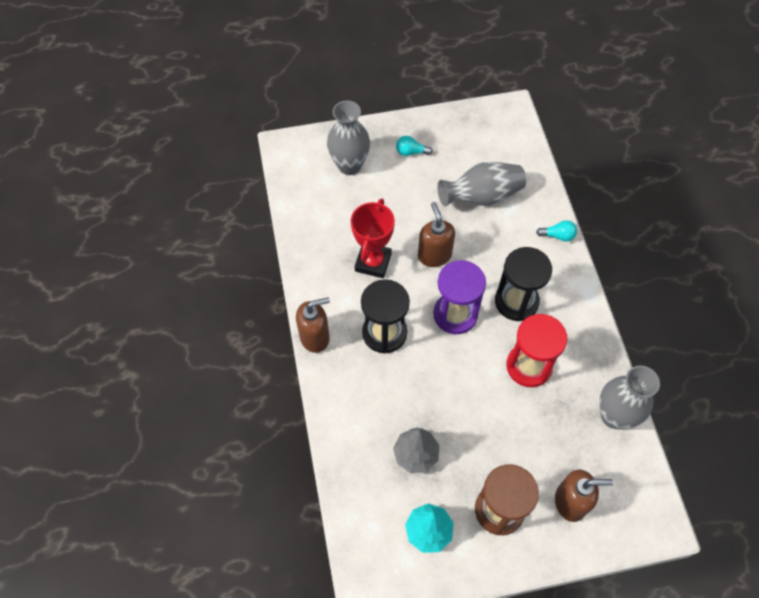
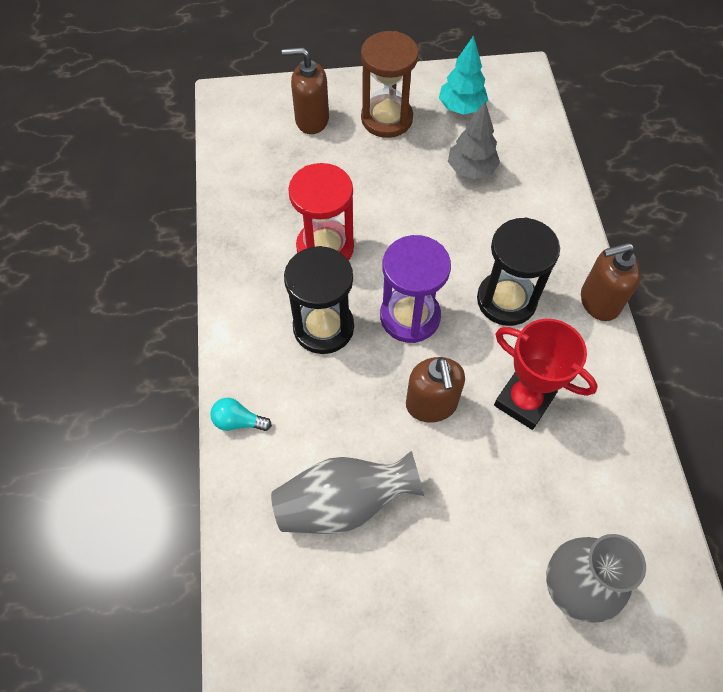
camera: 175 degrees left, 0 degrees up
red trophy [351,199,395,278] -> red trophy turned 75 degrees counterclockwise [494,319,598,430]
turquoise light bulb [396,136,433,156] -> none
grey vase [599,366,660,429] -> none

